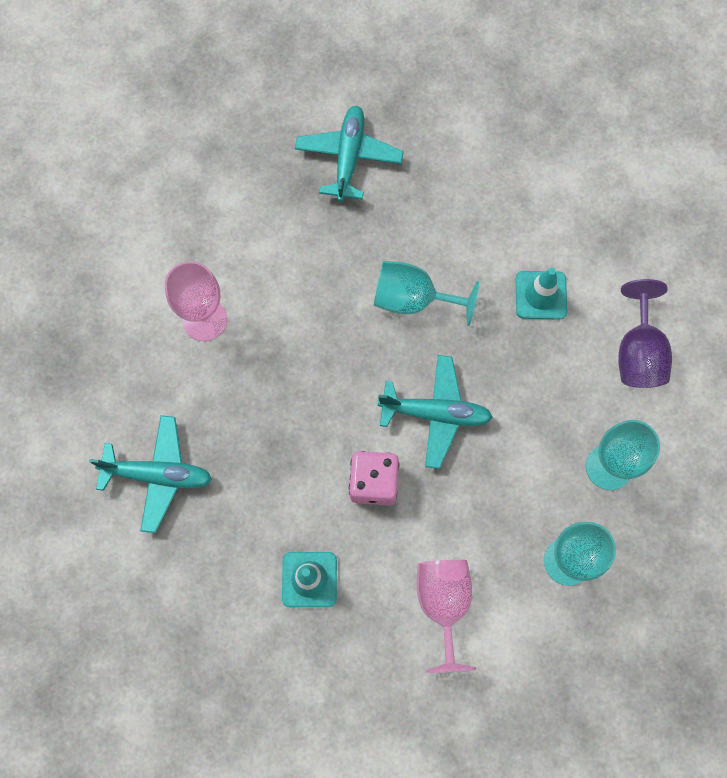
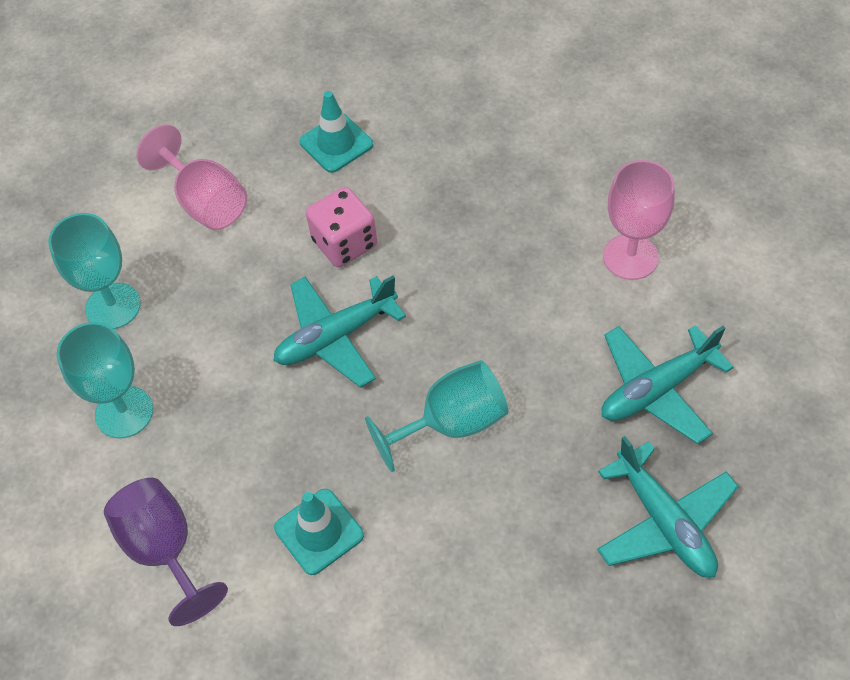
camera: 145 degrees right, 15 degrees down
turquoise plane [89,415,212,533] -> turquoise plane moved to [602,325,734,444]

